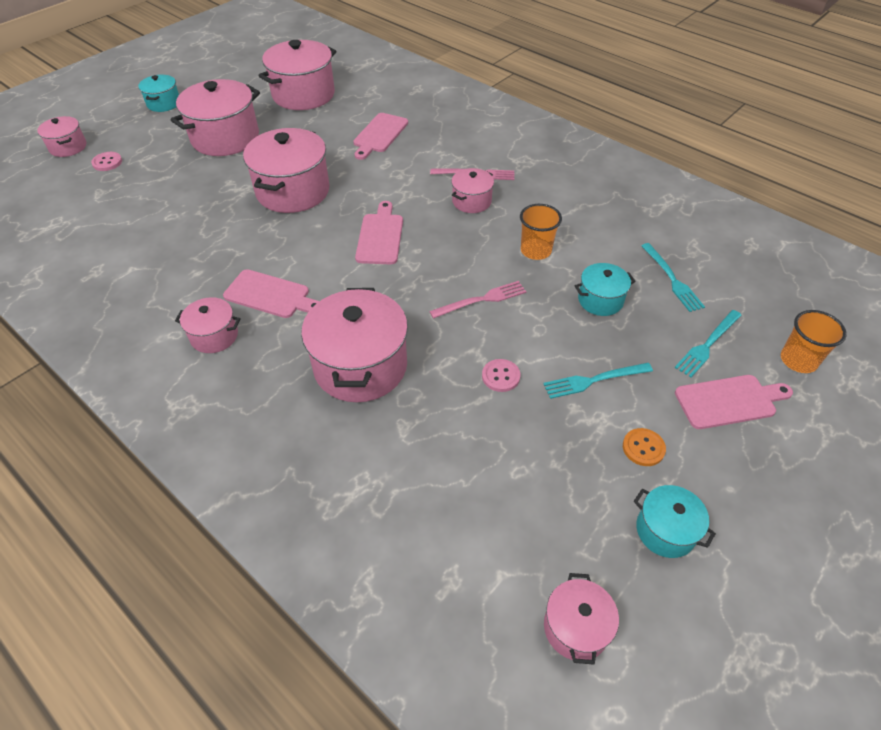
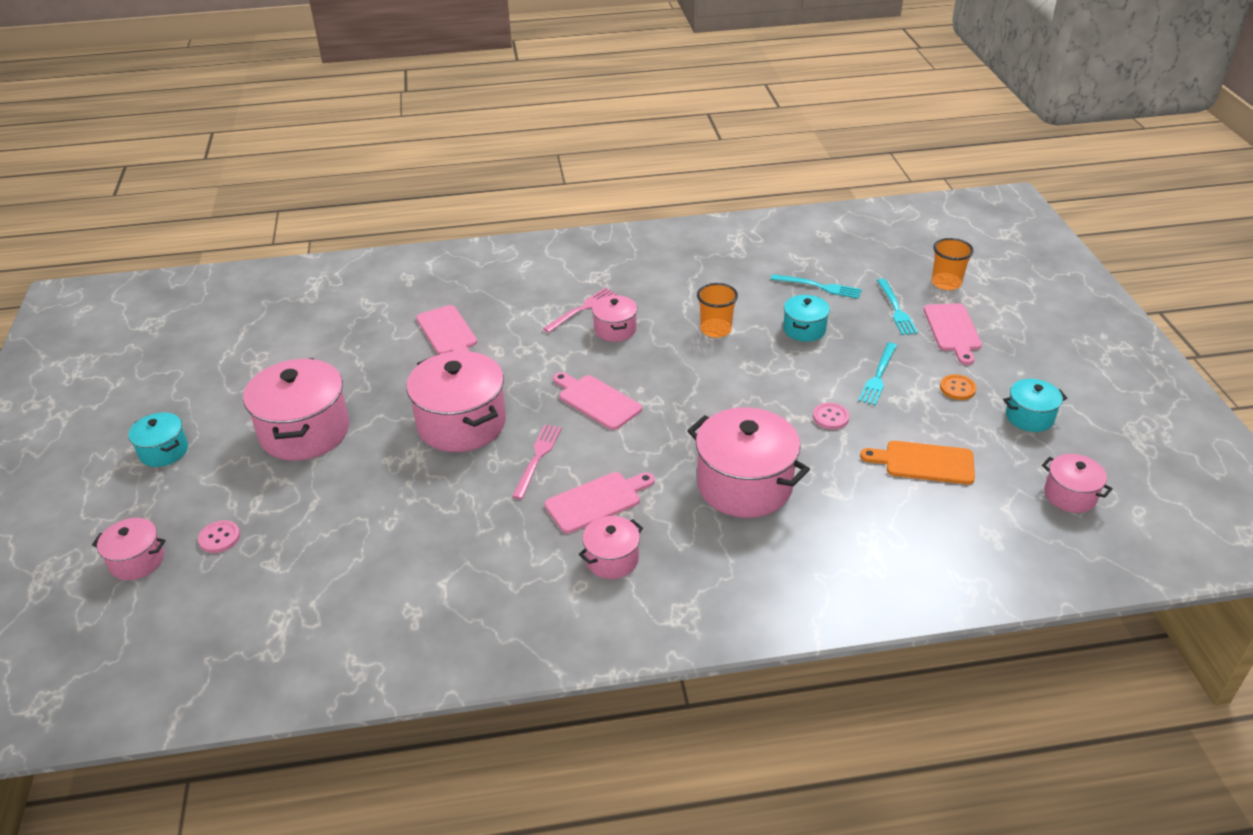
camera: 50 degrees left, 10 degrees down
pink pot [258,40,336,110] -> none
pink fork [429,281,526,319] -> pink fork moved to [512,425,562,499]
pink cutting board [675,375,793,429] -> pink cutting board turned 150 degrees clockwise [924,303,982,365]
none -> orange cutting board [860,441,975,484]

